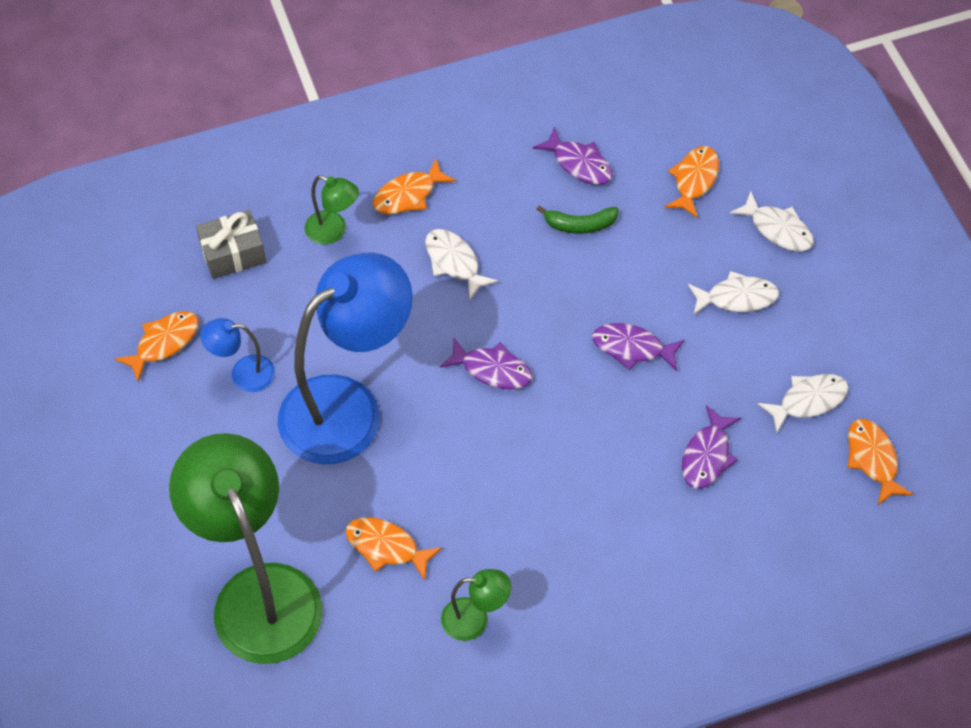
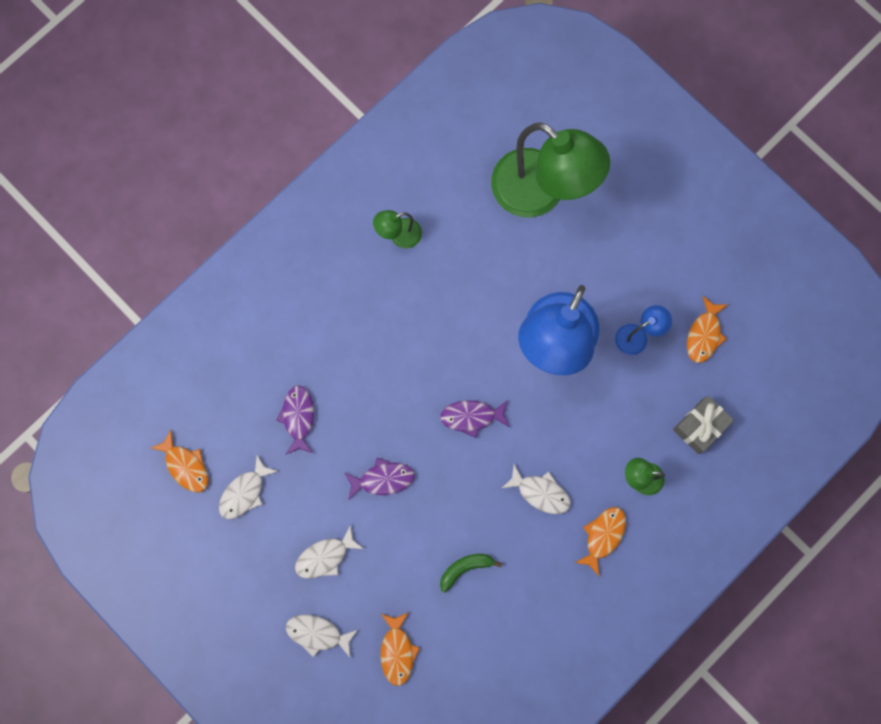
camera: 155 degrees right, 20 degrees up
orange fish [346,517,442,581] -> none
purple fish [533,126,613,185] -> none

